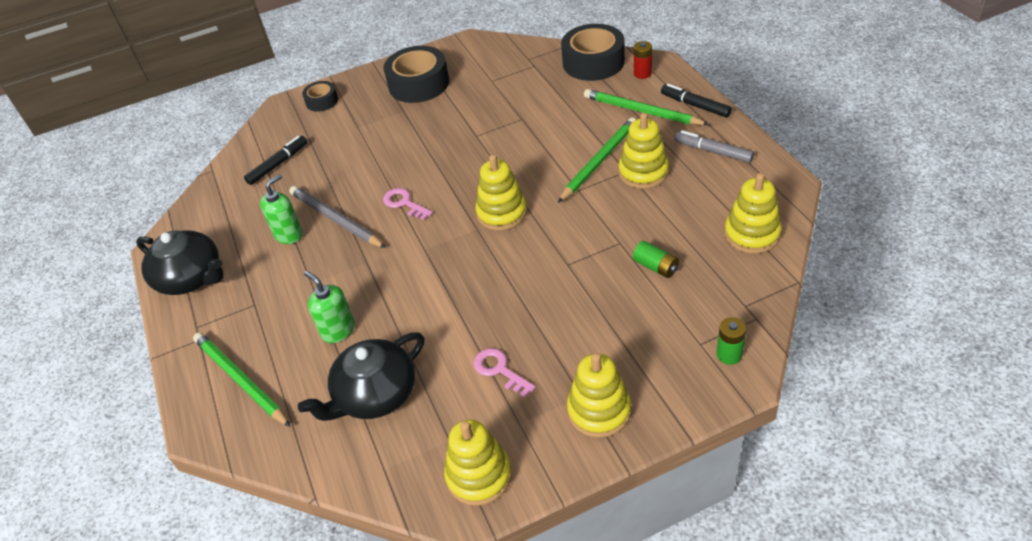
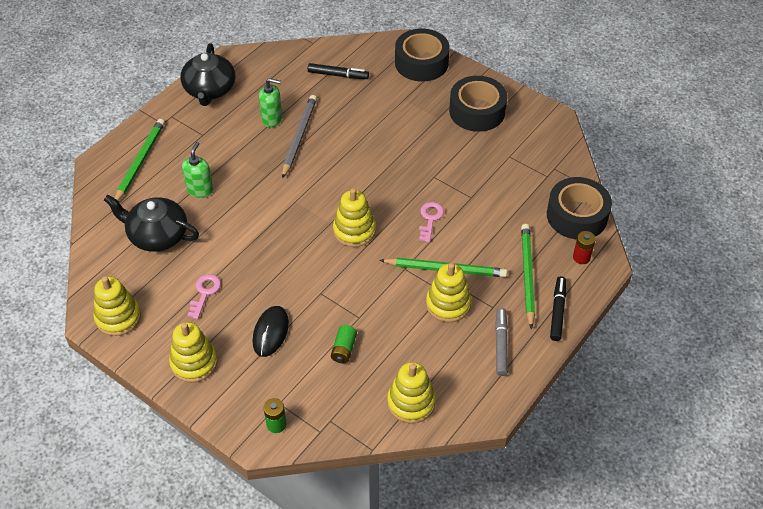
camera: 55 degrees right, 5 degrees up
black tape [302,81,338,112] -> black tape [395,29,450,81], size x1.88
pink key [383,188,433,220] -> pink key moved to [419,202,444,242]
none -> black mouse [253,306,289,357]

